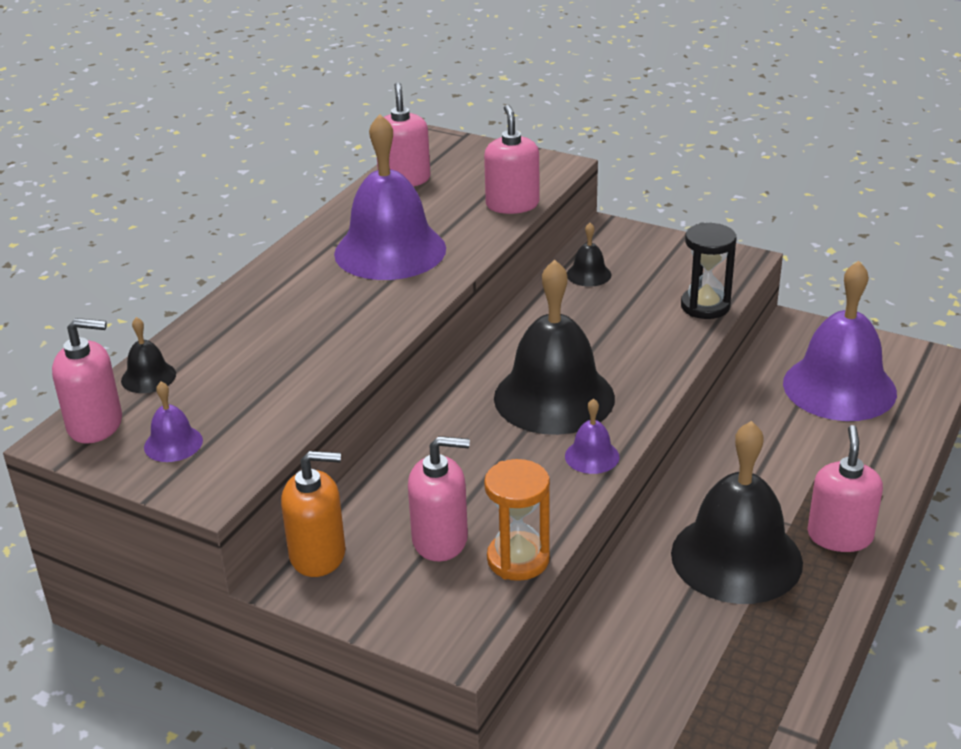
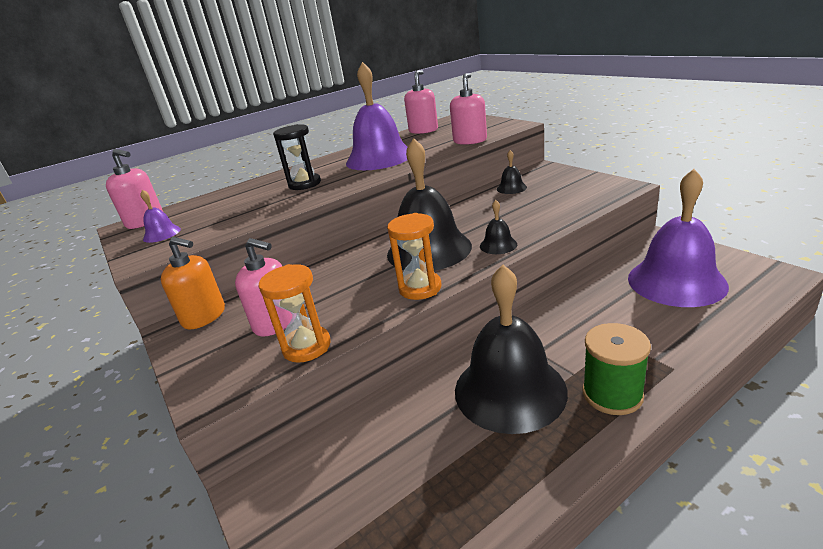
camera: 30 degrees right, 5 degrees down
black bell [121,317,176,393] -> black bell moved to [480,200,517,254]
purple bell [565,398,619,474] -> orange hourglass [387,213,442,300]
black hourglass [681,223,737,319] -> black hourglass moved to [273,124,321,190]
pink soap dispenser [807,425,883,552] -> green spool [582,323,651,415]

